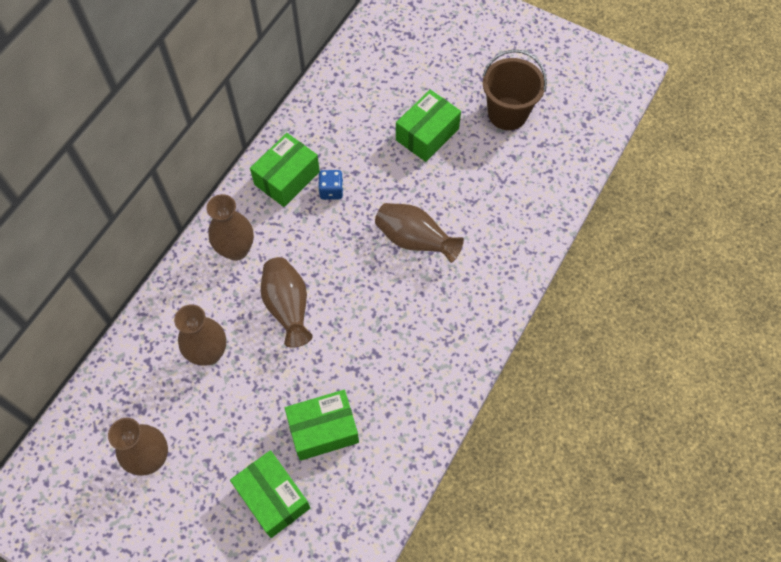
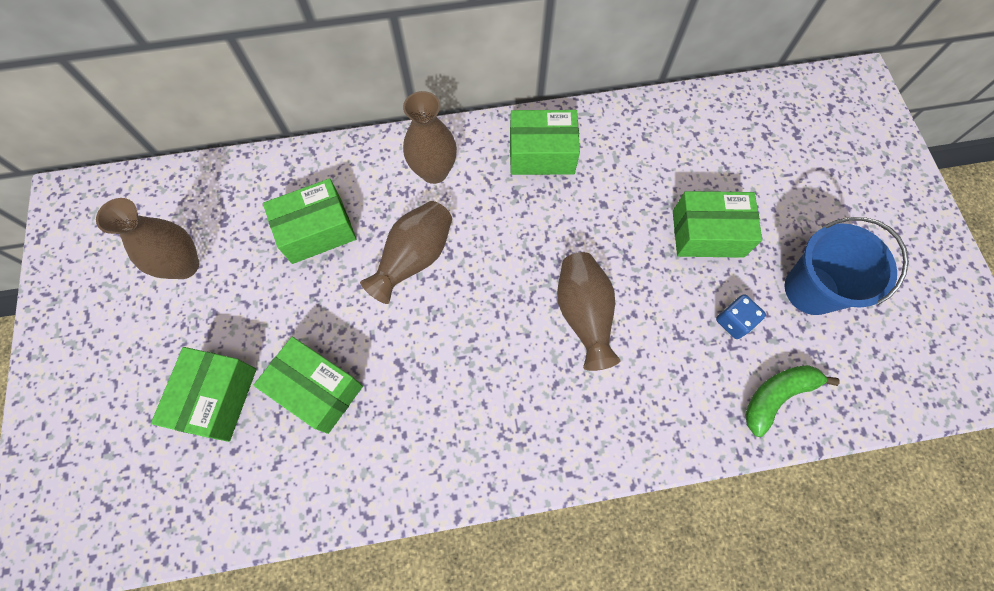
camera: 50 degrees right, 5 degrees up
brown vase [174,304,226,366] -> green box [263,178,356,264]
blue dice [318,170,343,200] -> blue dice moved to [716,294,766,339]
brown bucket [482,49,547,130] -> blue bucket [785,217,909,315]
none -> green banana [745,365,840,437]

